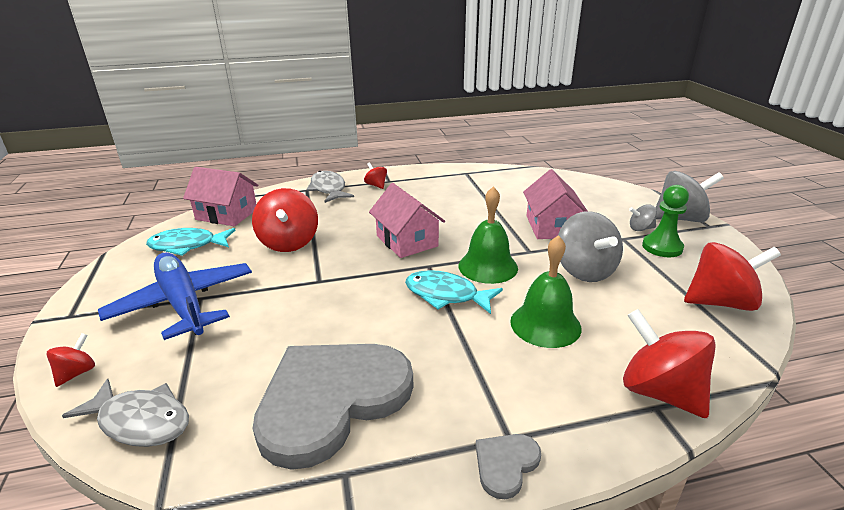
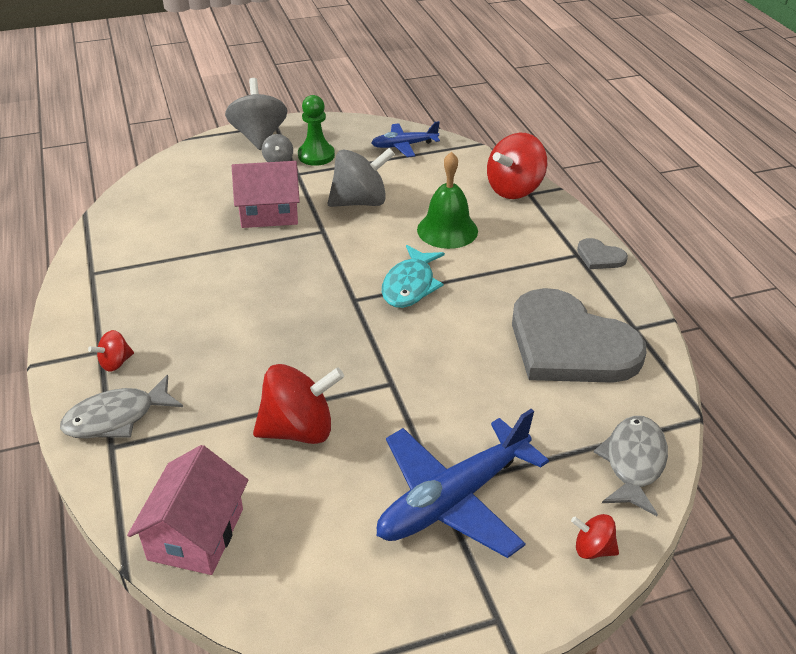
camera: 95 degrees left, 10 degrees up
turquoise fish [146,228,235,256] -> none
pink house [369,183,445,258] -> none
green bell [458,186,518,284] -> none
red spinning top [684,242,781,311] -> blue plane [371,121,440,157]

